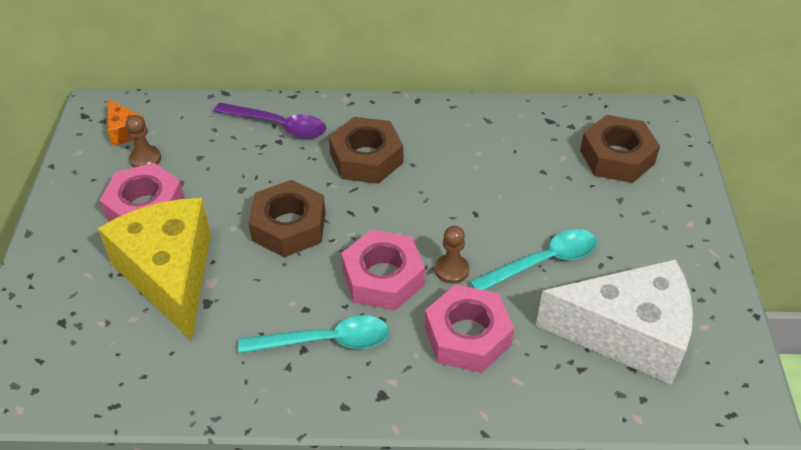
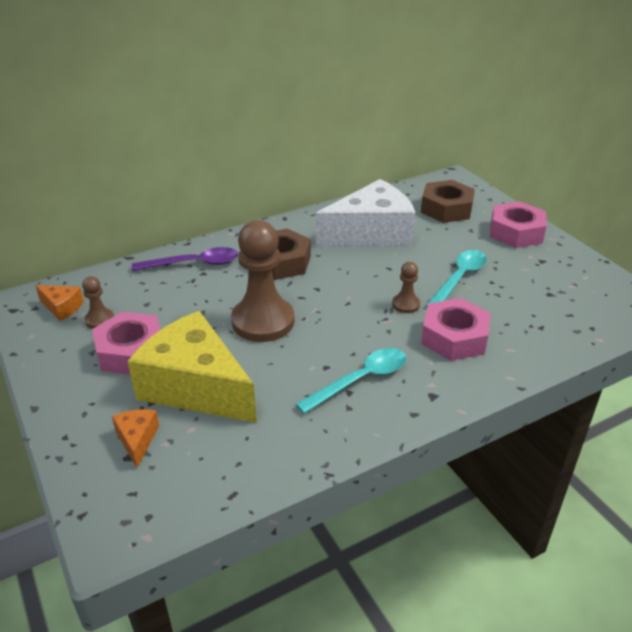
camera: 30 degrees left, 10 degrees down
brown nut [248,180,326,257] -> brown pawn [231,220,295,342]
pink nut [342,230,425,310] -> pink nut moved to [490,201,547,248]
white cheese [536,259,693,385] -> white cheese moved to [316,179,416,248]
none -> orange cheese [112,409,159,468]

